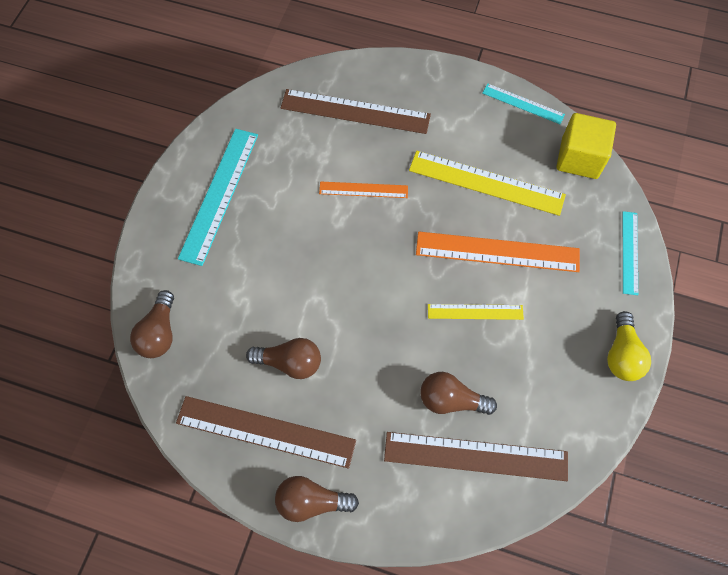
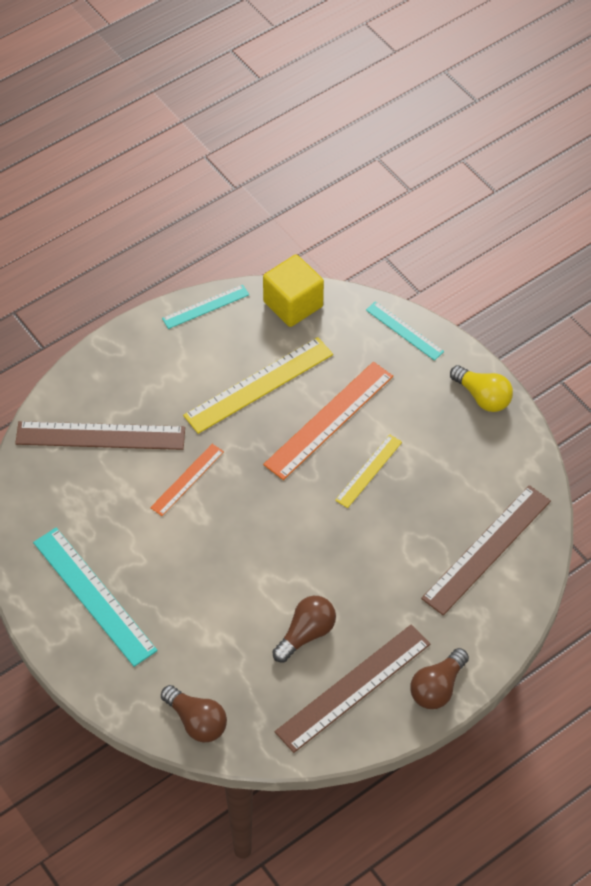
camera: 55 degrees left, 10 degrees down
brown ruler [281,89,431,134] -> brown ruler turned 45 degrees clockwise [15,421,185,450]
brown light bulb [420,372,497,415] -> none

